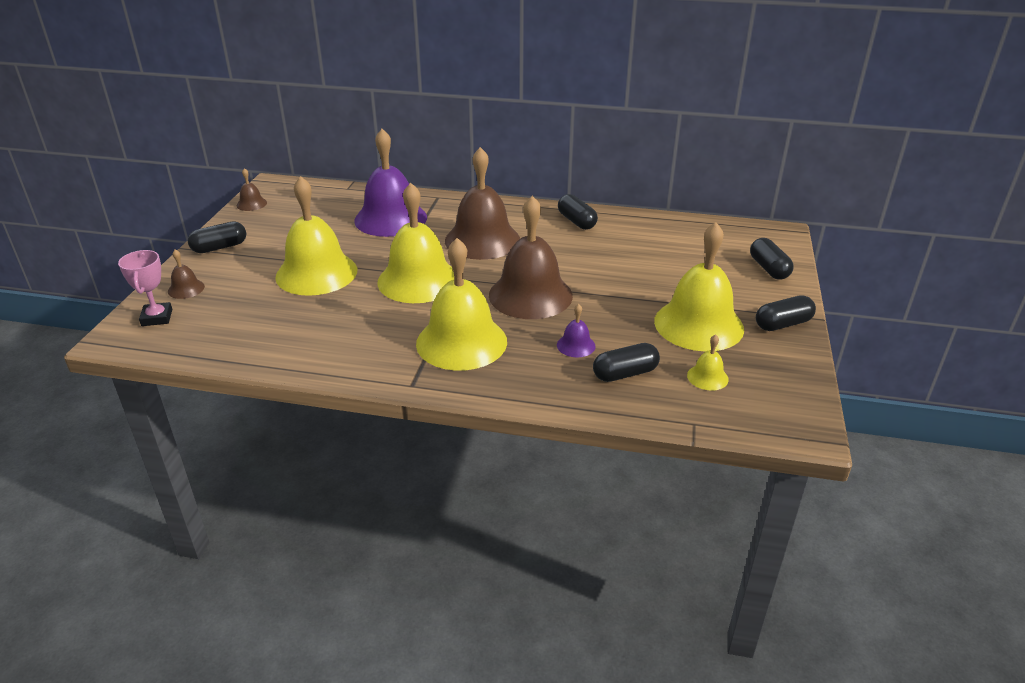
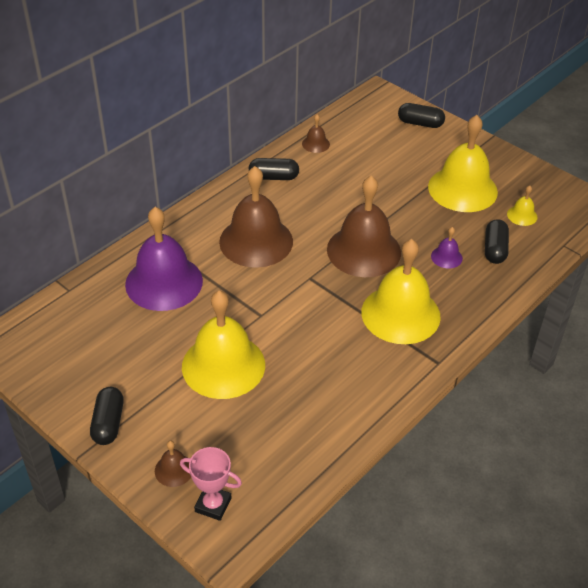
camera: 60 degrees left, 10 degrees up
brown bell [237,168,267,211] -> brown bell moved to [302,114,330,153]
yellow bell [377,183,454,303] -> none
black capsule [756,295,816,331] -> none

